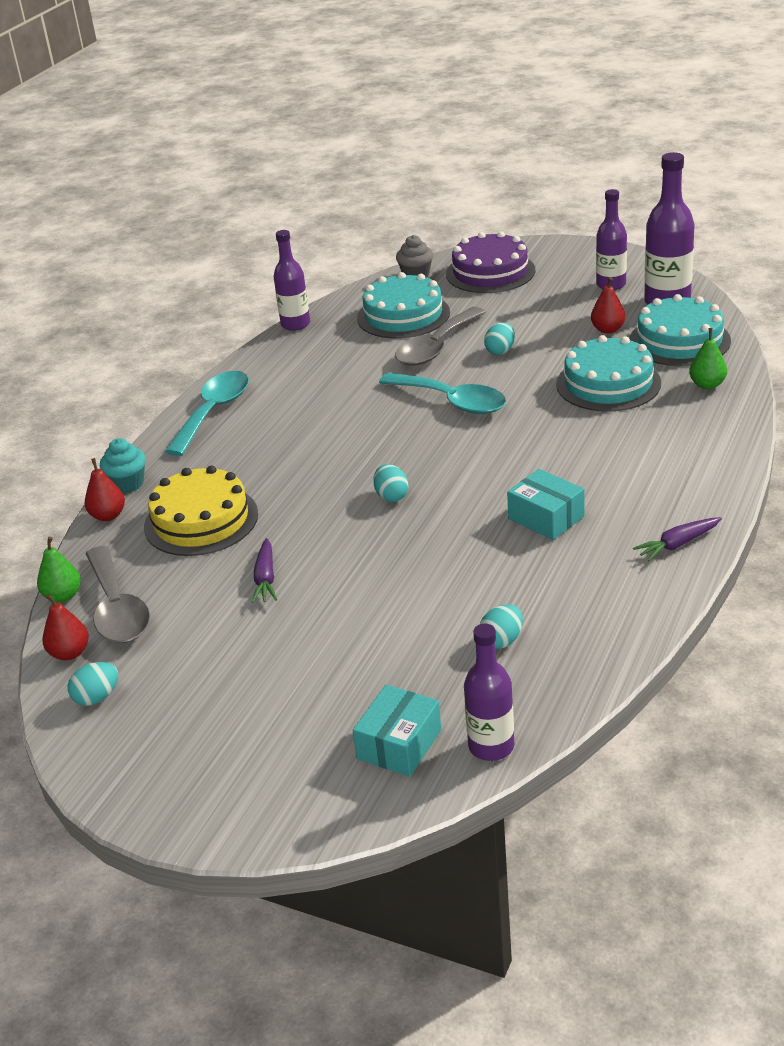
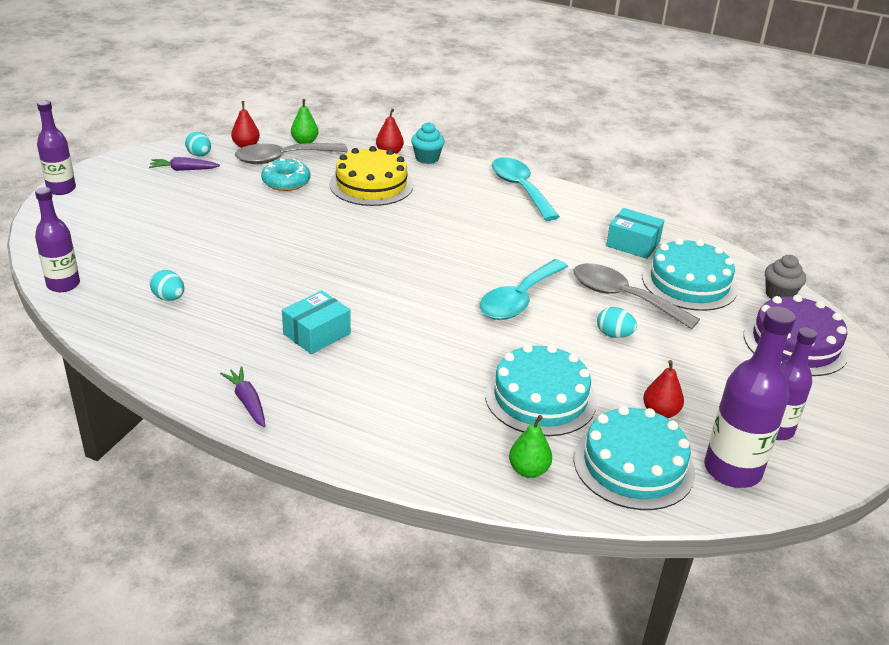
camera: 85 degrees right, 0 degrees up
turquoise spoon [165,371,249,456] -> turquoise spoon turned 135 degrees counterclockwise [492,157,560,221]
purple carrot [251,538,277,603] -> purple carrot moved to [149,157,220,171]
purple bottle [274,230,310,331] -> purple bottle moved to [37,100,76,195]
turquoise box [353,685,441,777] -> turquoise box moved to [606,208,664,259]
turquoise egg [373,464,409,502] -> none
none -> turquoise donut [261,158,311,191]

